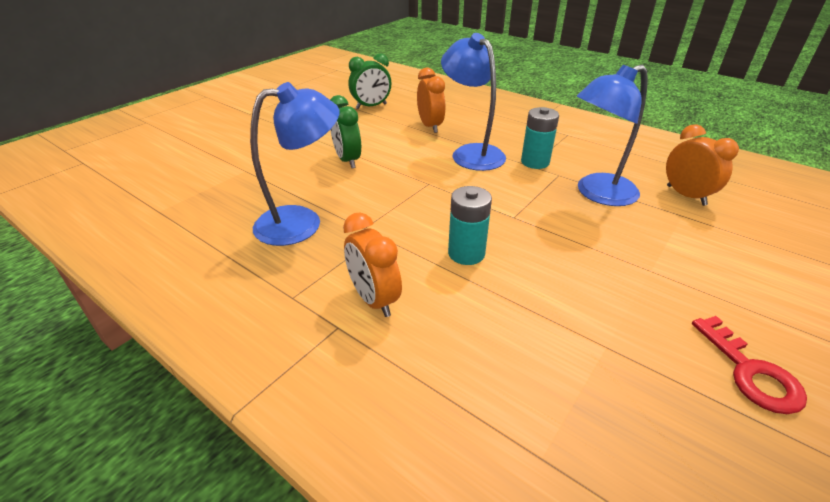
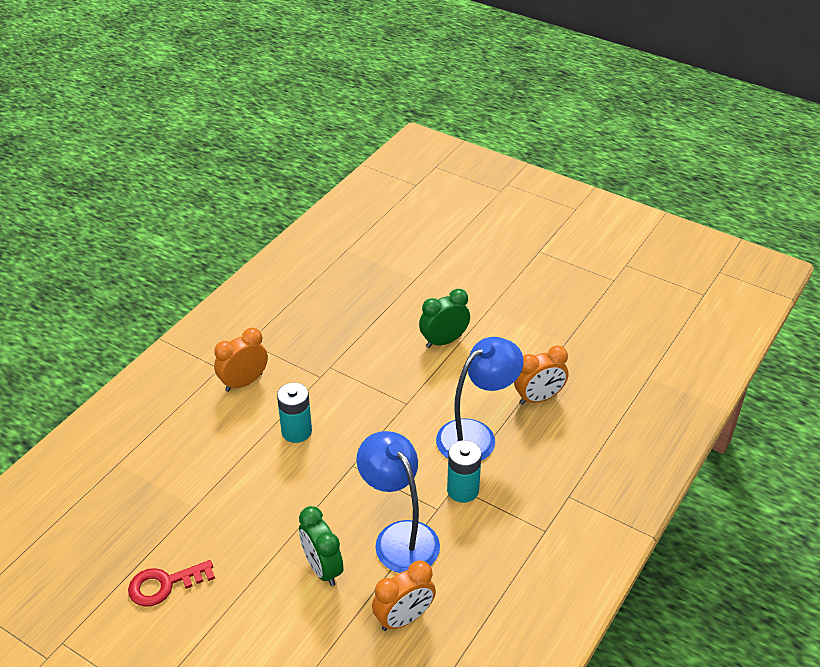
camera: 85 degrees right, 5 degrees up
blue lamp [250,82,340,246] -> none
green clock [348,53,391,109] -> green clock moved to [299,506,343,586]

